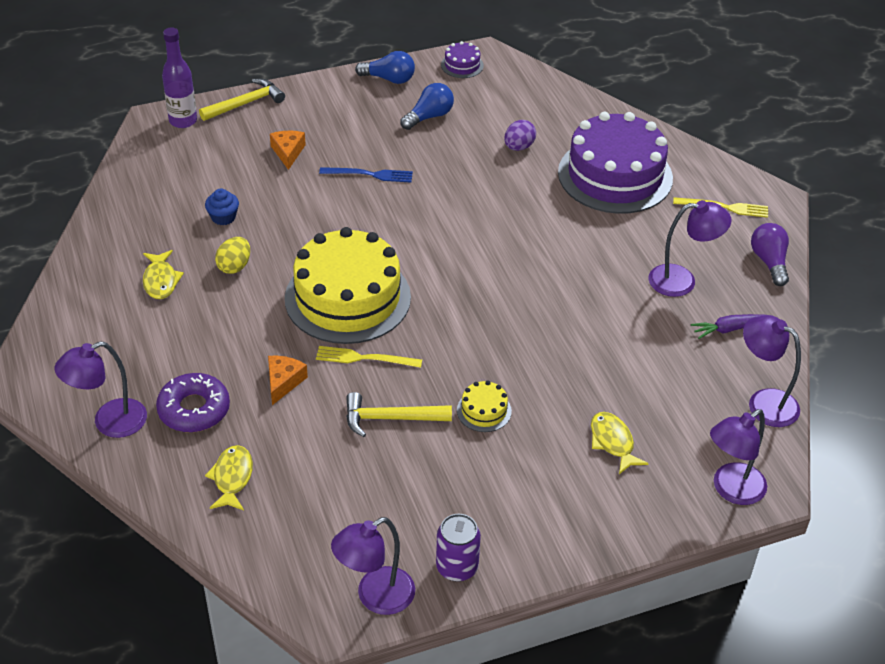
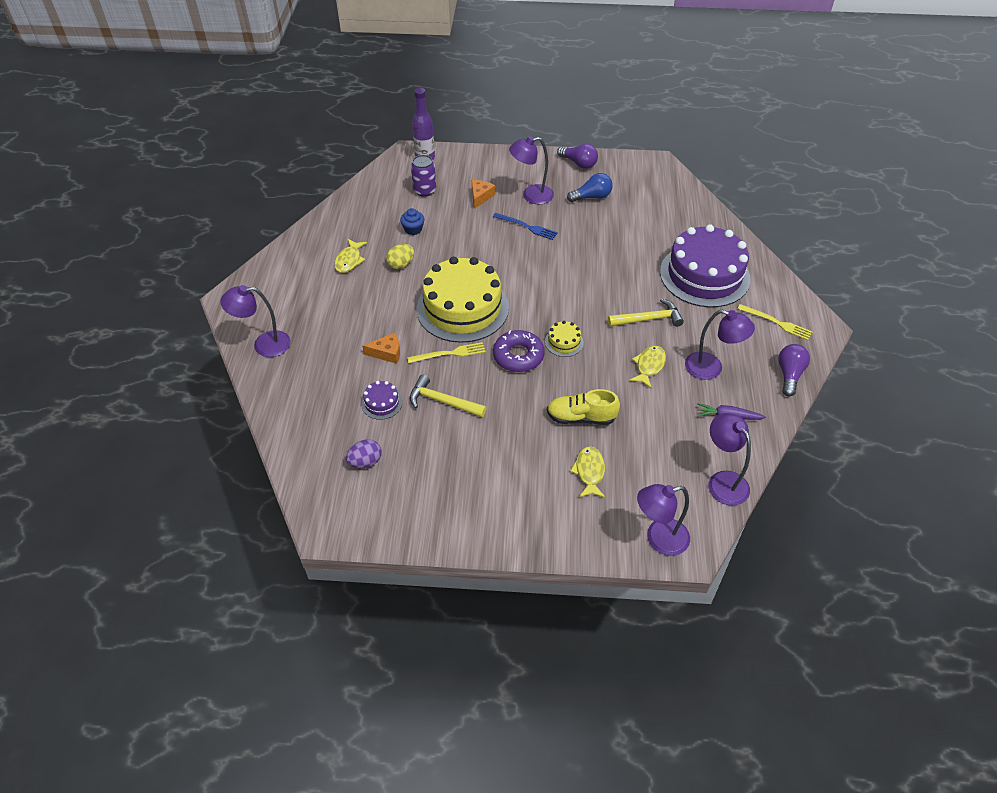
camera: 25 degrees right, 5 degrees up
purple donut [156,373,230,432] -> purple donut moved to [493,330,545,372]
yellow hammer [199,79,285,121] -> yellow hammer moved to [608,299,684,327]
yellow fish [205,445,253,510] -> yellow fish moved to [629,346,666,389]
orange cheese [268,356,308,405] -> orange cheese turned 45 degrees clockwise [362,333,400,364]
yellow fork [316,346,422,368] -> yellow fork turned 135 degrees clockwise [407,342,486,363]
purple lamp [331,517,415,615] -> purple lamp moved to [509,136,554,204]
blue light bulb [355,51,415,84] -> purple light bulb [557,144,598,169]
purple can [436,514,481,582] -> purple can moved to [411,155,436,197]
purple cake [441,41,484,78] -> purple cake moved to [361,381,403,420]
yellow cake [457,381,512,432] -> yellow cake moved to [545,321,584,357]
purple egg [504,120,536,151] -> purple egg moved to [346,439,382,468]
none -> yellow shoe [547,389,620,425]

